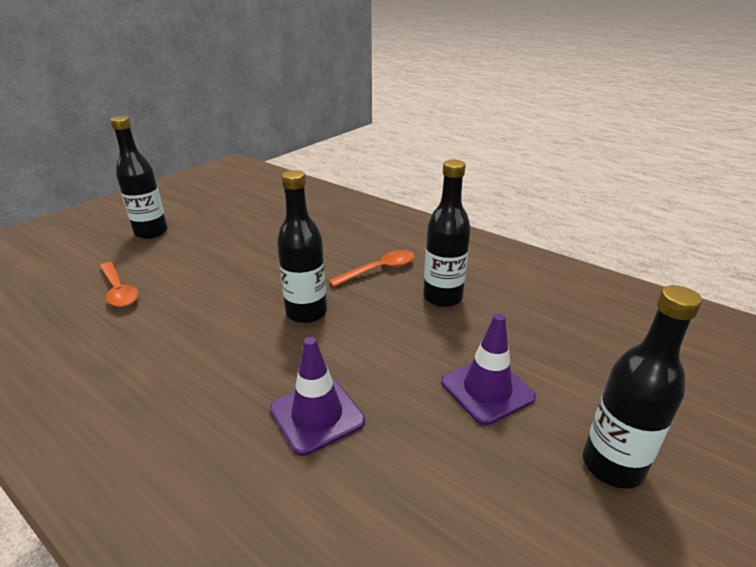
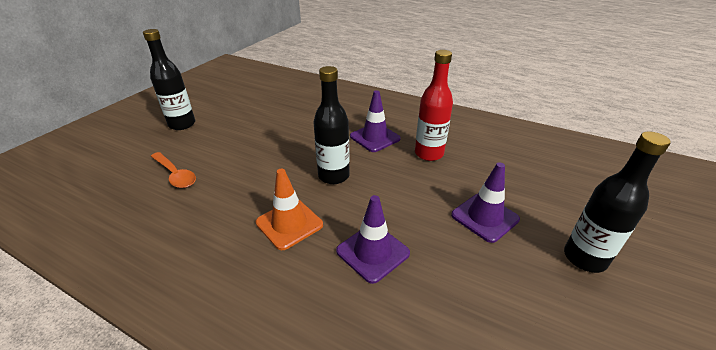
camera: 10 degrees left, 5 degrees up
orange spoon [329,250,414,287] -> purple traffic cone [350,90,401,152]
black bottle [423,160,471,307] -> red bottle [415,50,453,161]
none -> orange traffic cone [256,169,323,250]

